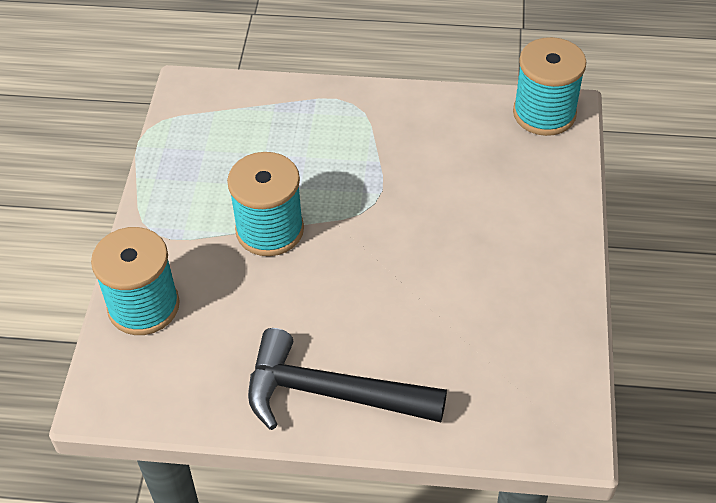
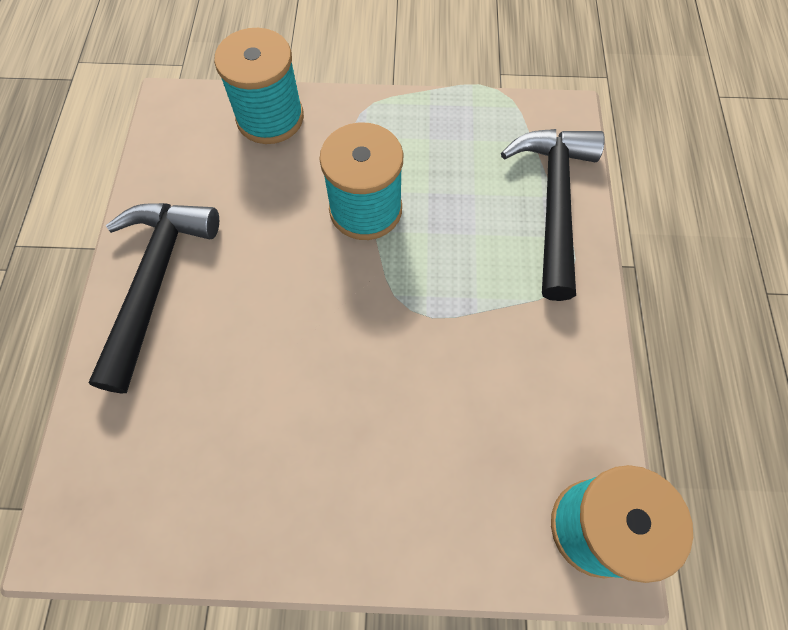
camera: 85 degrees right, 15 degrees up
none -> black hammer [501,129,605,301]

